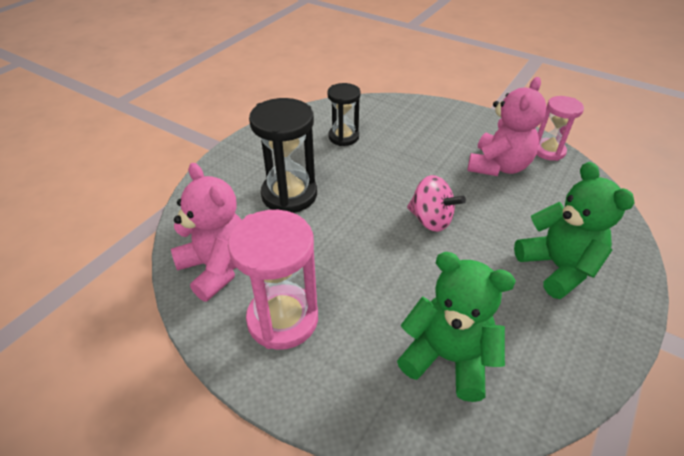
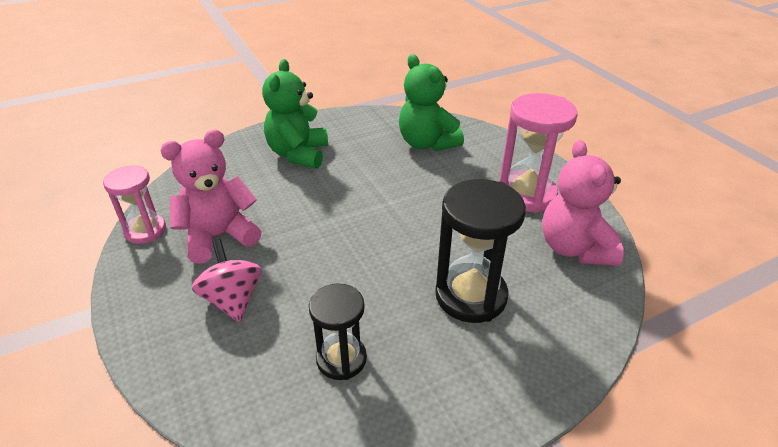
camera: 150 degrees left, 5 degrees down
pink spinning top [407,175,466,232] -> pink spinning top moved to [192,239,262,322]

